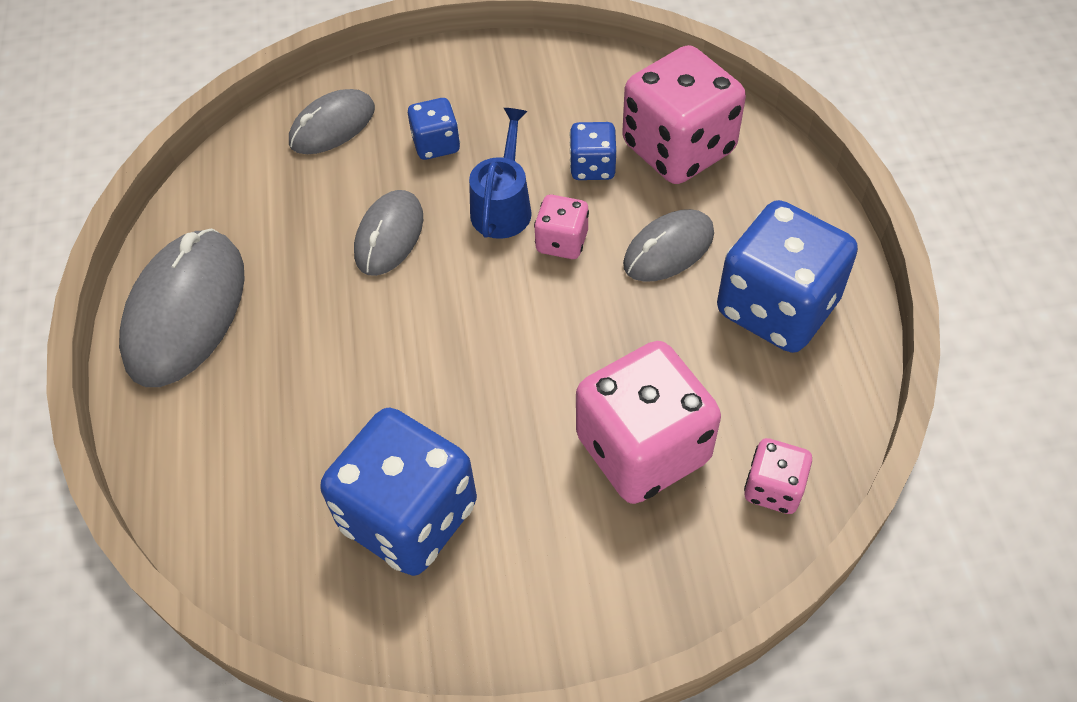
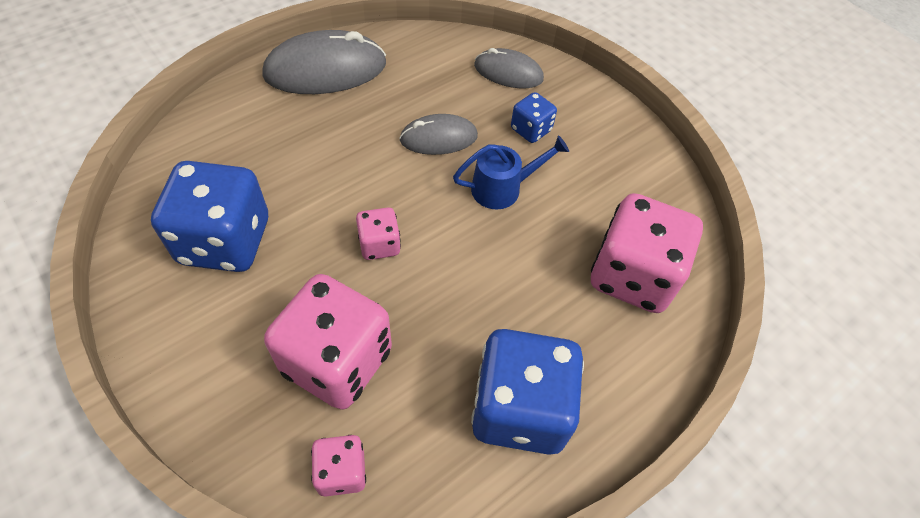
camera: 55 degrees right, 0 degrees up
pink dice [534,195,589,259] -> pink dice moved to [356,207,401,260]
blue dice [569,122,616,180] -> none
grey mouse [623,209,714,282] -> none

